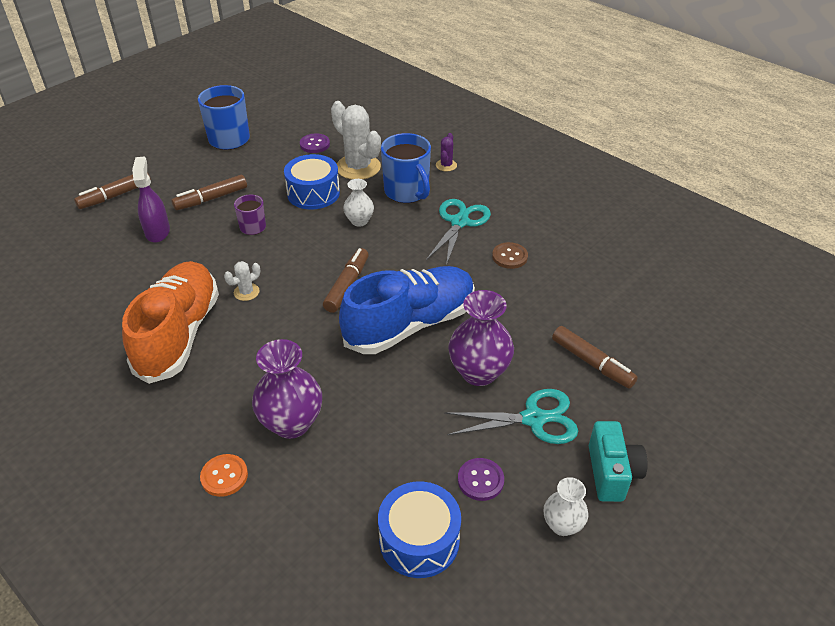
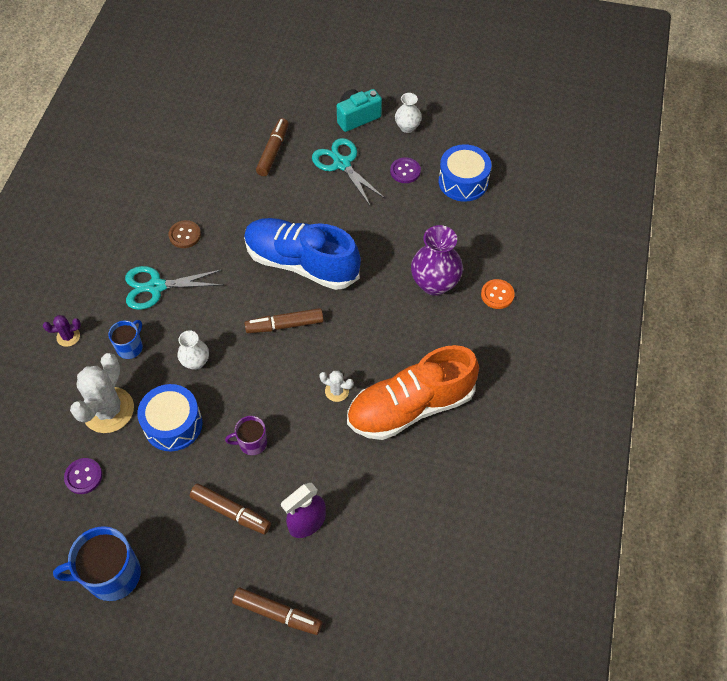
camera: 120 degrees left, 15 degrees up
blue mug [381,133,431,203] -> blue mug [108,320,143,359], size x0.56
purple vase [448,290,514,386] -> none

